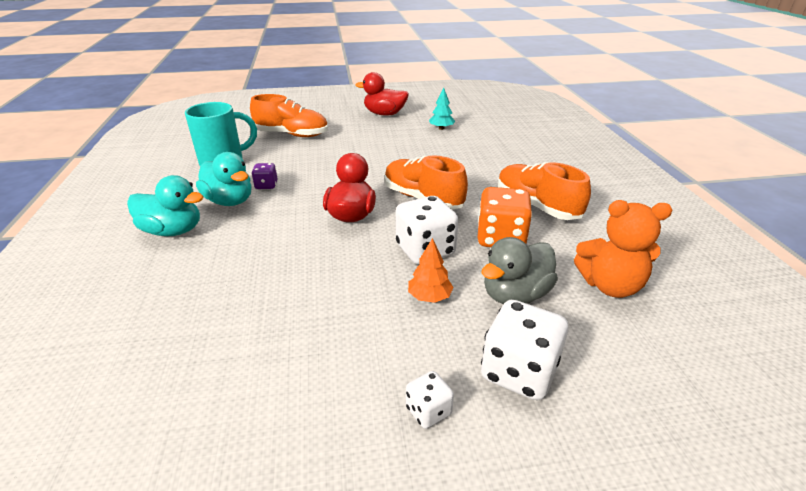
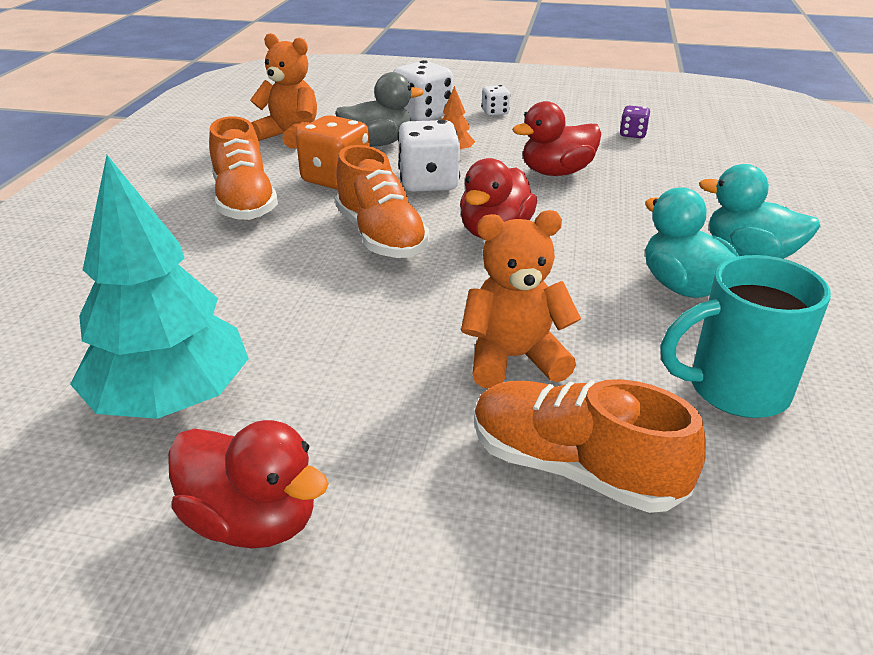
camera: 160 degrees left, 0 degrees up
purple dice [251,163,277,189] -> purple dice moved to [620,105,651,138]
turquoise tree [429,87,455,130] -> turquoise tree [70,155,249,419], size x2.31
none -> orange teddy bear [461,210,581,388]
none -> red duck [512,101,601,176]

